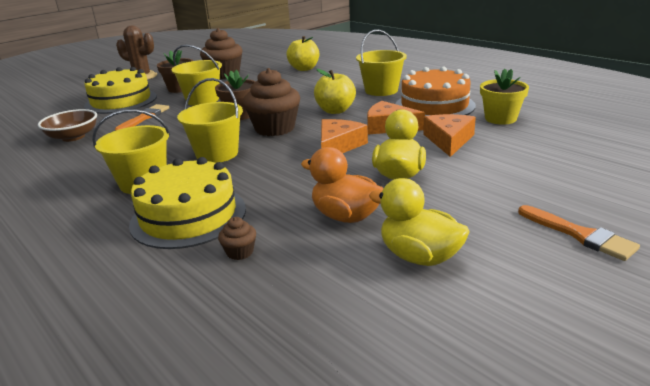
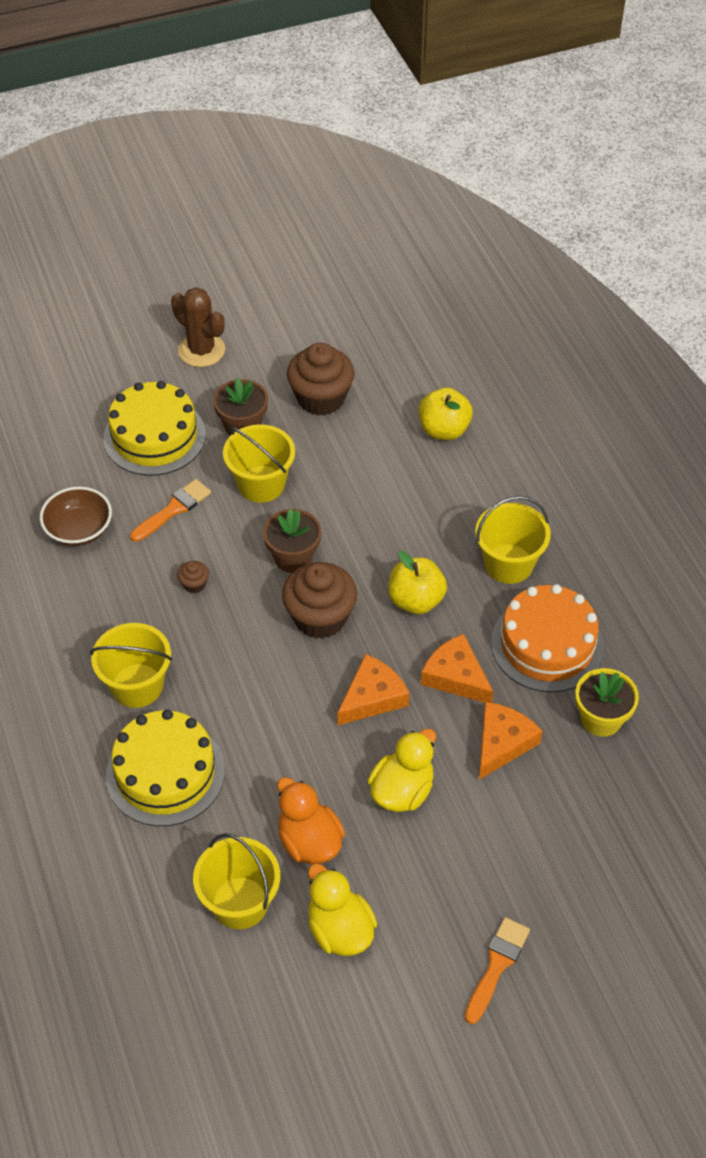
camera: 20 degrees right, 25 degrees up
yellow bucket [177,78,243,163] -> yellow bucket moved to [193,833,280,929]
brown cupcake [218,217,256,260] -> brown cupcake moved to [177,561,209,593]
orange brush [518,205,640,261] -> orange brush turned 135 degrees counterclockwise [465,917,530,1024]

